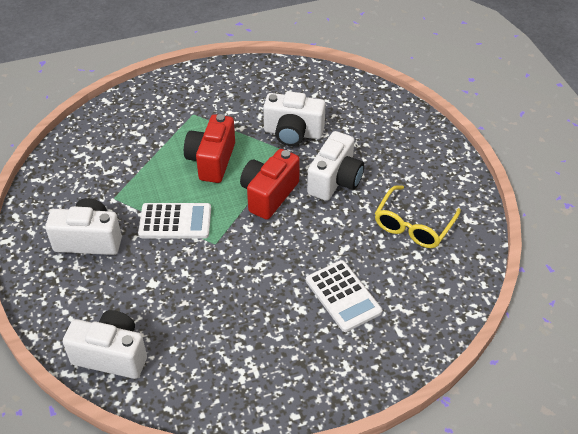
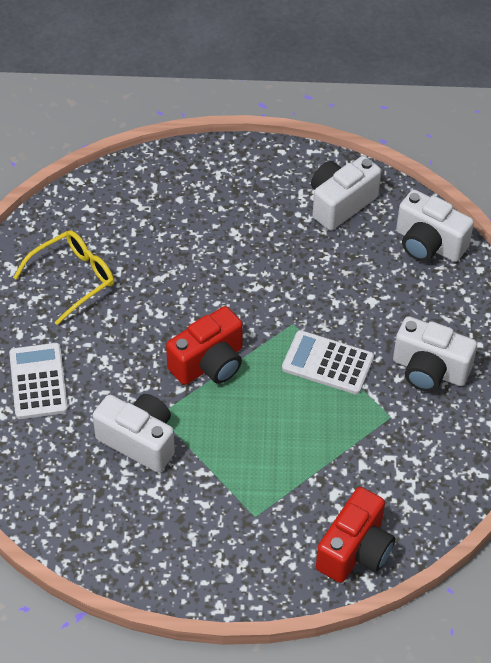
camera: 160 degrees left, 5 degrees up
red camera [184,114,235,183] -> red camera moved to [316,487,395,583]
white calculator [306,260,382,332] -> white calculator moved to [9,343,68,419]
white camera [307,131,364,201] -> white camera moved to [311,156,381,230]

